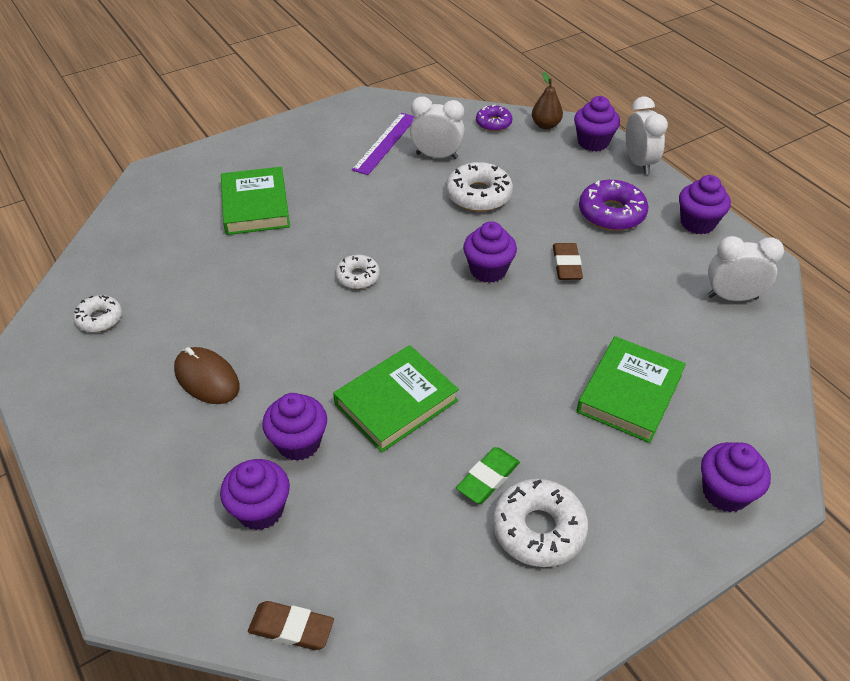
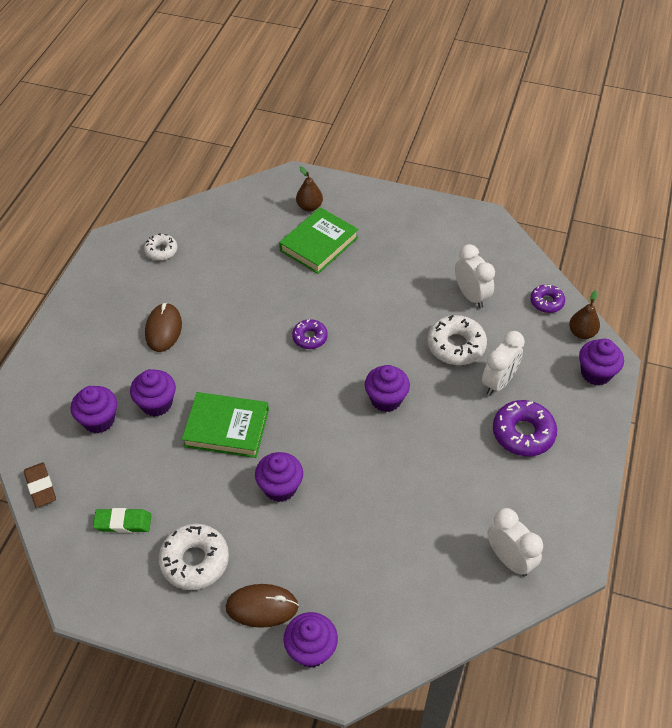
camera: 50 degrees right, 5 degrees up
white donut [335,255,380,289] -> purple donut [292,319,328,349]
purple ruler [352,113,414,175] -> none
green eraser [456,447,520,504] -> green eraser moved to [93,508,151,533]
brown eraser [553,243,583,280] -> none
green book [577,336,686,443] -> none
white clock [625,96,668,174] -> white clock moved to [482,331,525,395]
purple cupcake [679,175,731,234] -> purple cupcake moved to [255,452,303,502]
none -> brown mouse [226,584,299,628]
none -> brown pear [296,166,323,212]

